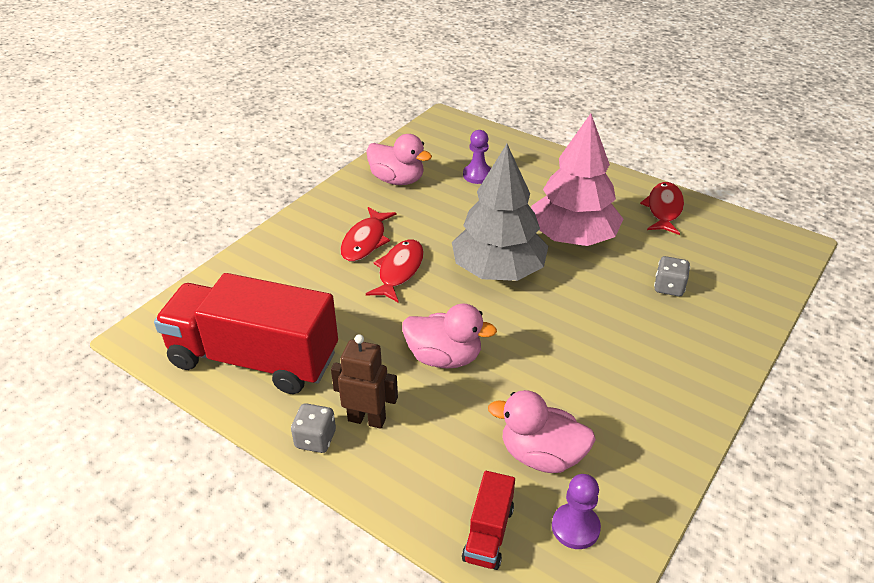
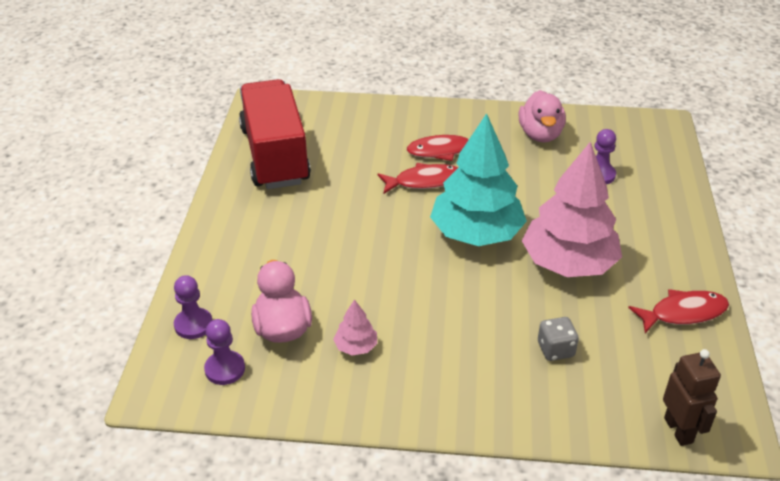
camera: 60 degrees right, 0 degrees up
grey dice [291,403,336,453] -> none
brown robot [331,334,398,429] -> brown robot moved to [663,349,721,446]
pink duck [402,304,497,368] -> none
grey tree [452,144,548,281] -> turquoise tree [430,113,527,246]
red truck [462,471,515,570] -> purple pawn [174,275,213,339]
none -> pink tree [333,299,377,356]

